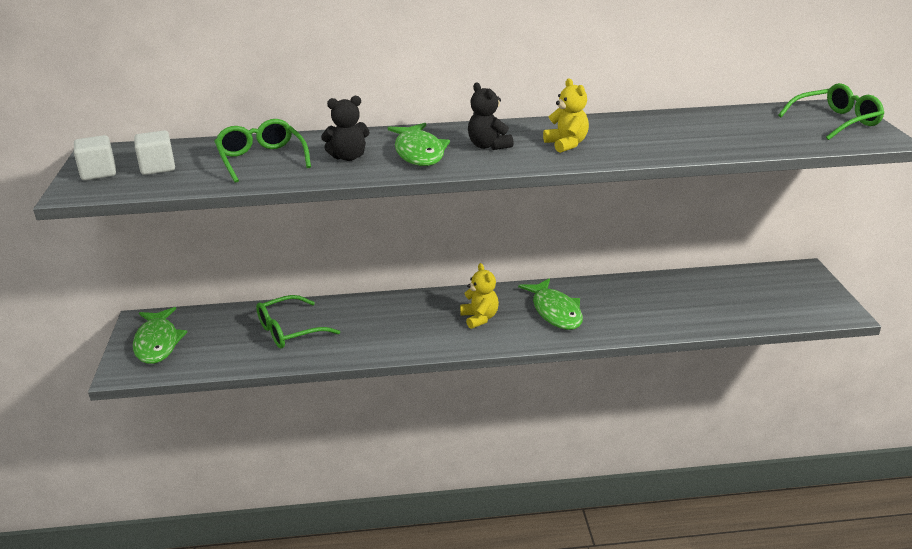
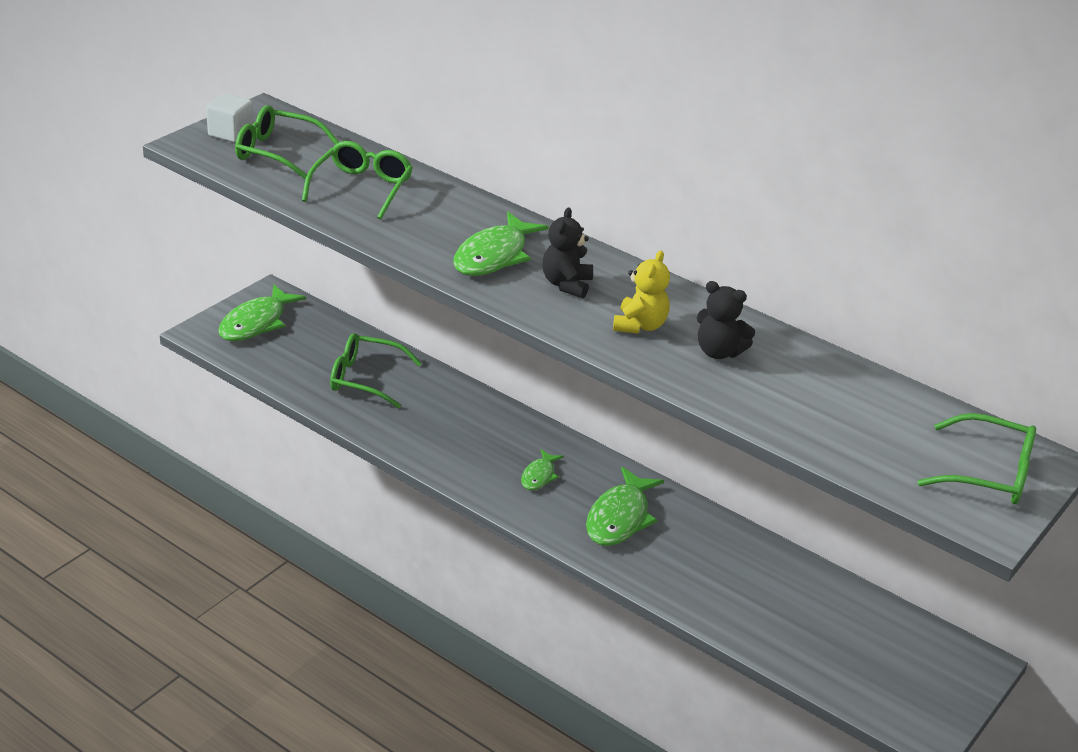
camera: 40 degrees right, 5 degrees up
white cube [134,131,175,175] -> green glasses [235,105,339,179]
black teddy bear [321,96,370,161] -> black teddy bear moved to [697,281,755,359]
yellow teddy bear [460,263,499,329] -> green fish [521,449,564,490]

